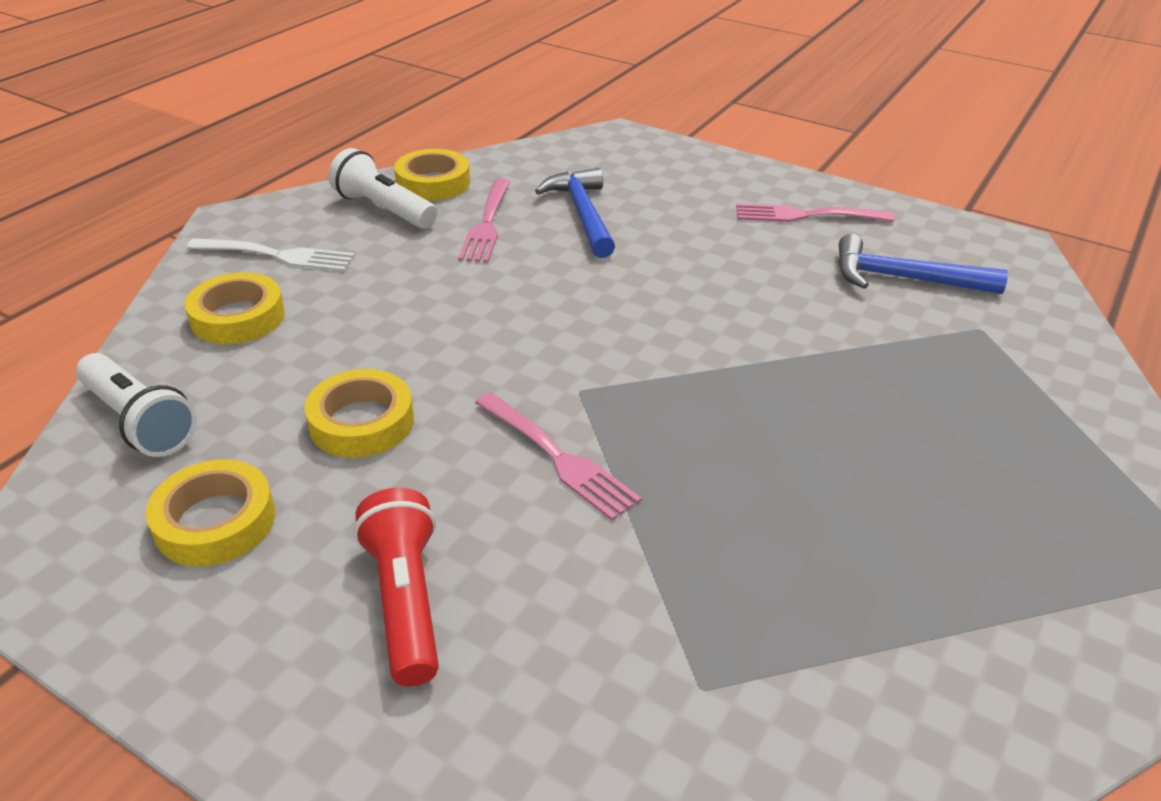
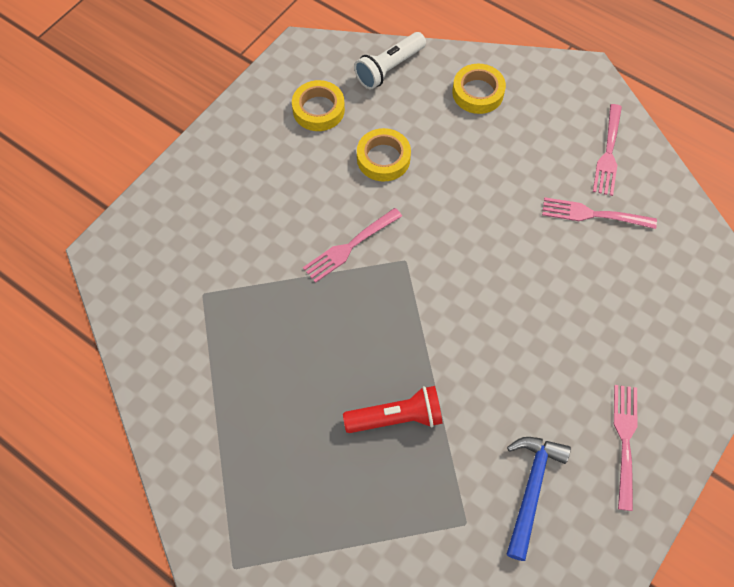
camera: 95 degrees right, 25 degrees up
white fork [186,238,355,272] -> none
white flashlight [329,148,437,229] -> pink fork [593,104,622,196]
red flashlight [354,488,439,686] -> red flashlight moved to [343,386,443,433]
yellow tape [394,149,470,201] -> none
blue hammer [535,168,615,258] -> none

